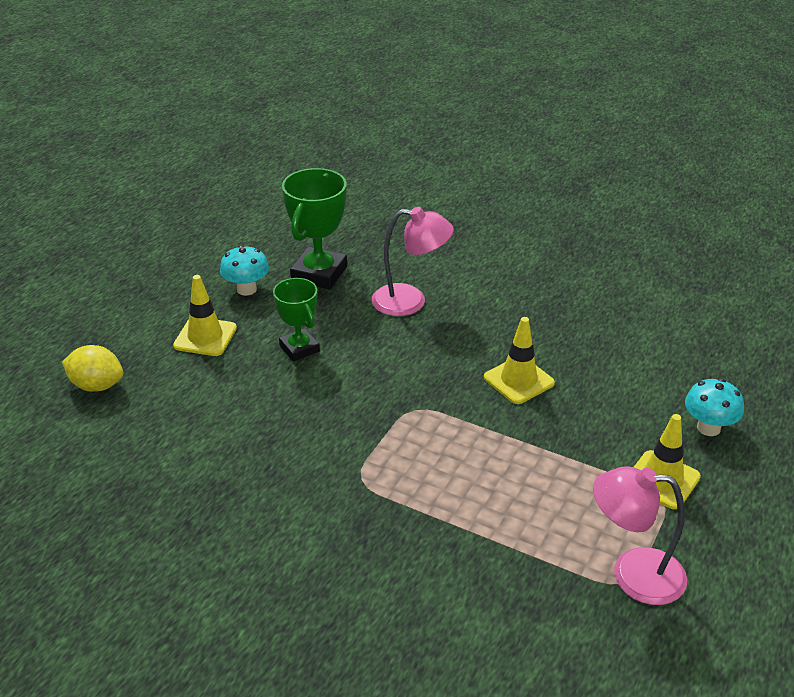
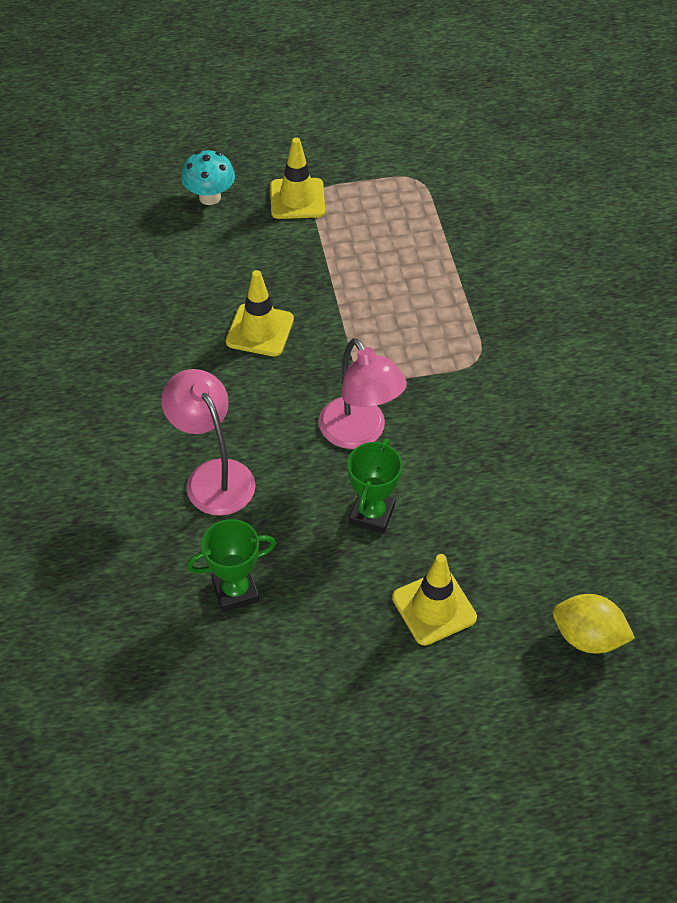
camera: 130 degrees left, 15 degrees up
yellow lemon [62,345,123,392] -> yellow lemon turned 45 degrees counterclockwise [553,594,635,653]
turquoise mushroom [220,245,269,296] -> none
green trophy [282,168,347,290] -> green trophy [187,519,276,612], size x0.64
pink lamp [593,466,687,605] -> pink lamp moved to [319,338,407,449]

